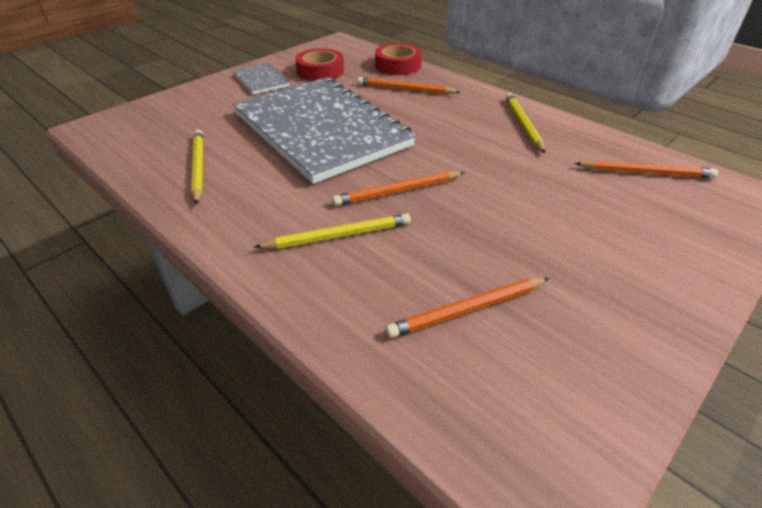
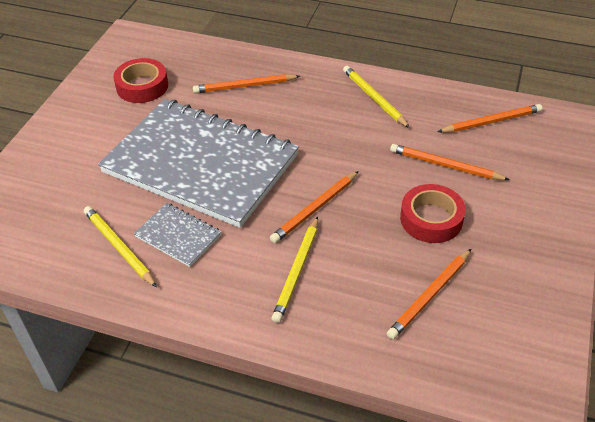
camera: 25 degrees left, 5 degrees up
grey notebook [234,63,290,94] -> grey notebook moved to [134,203,221,267]
yellow pencil [254,213,411,249] -> yellow pencil turned 150 degrees clockwise [272,217,318,323]
red tape [375,43,422,75] -> red tape moved to [400,184,466,243]
none -> orange pencil [390,144,510,180]

